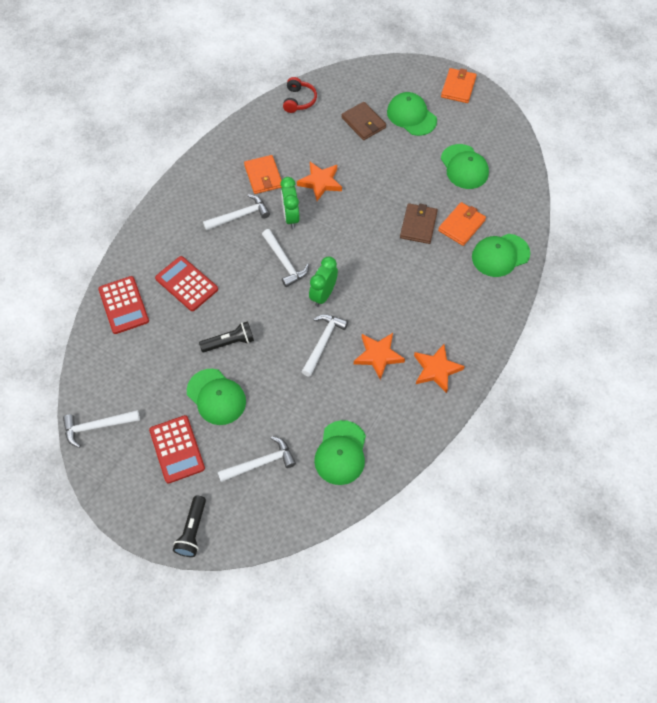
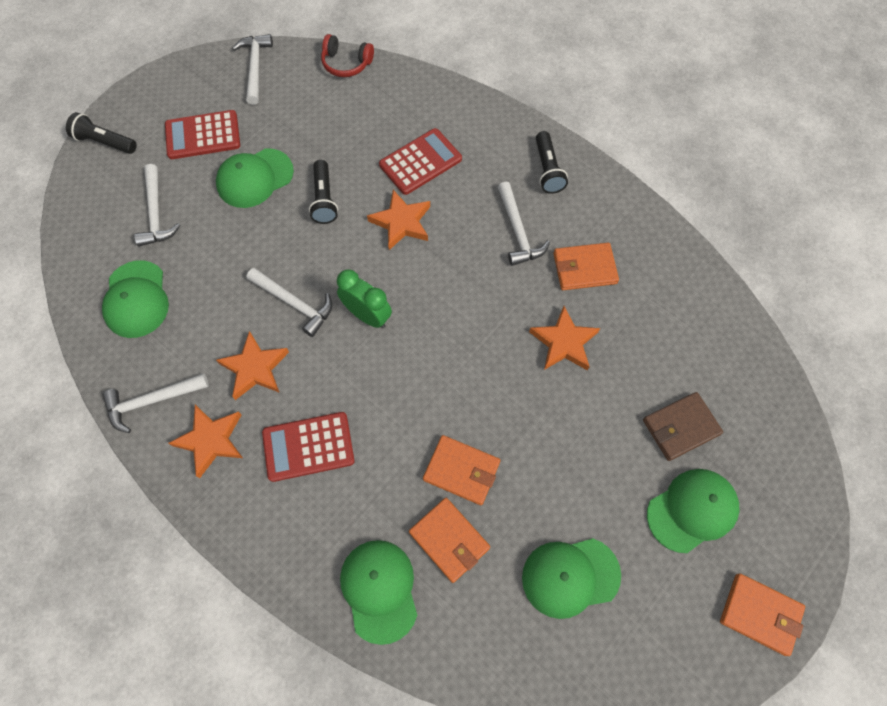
camera: 100 degrees right, 5 degrees up
red calculator [98,276,149,334] -> red calculator moved to [262,412,355,482]
white hammer [262,229,309,287] -> white hammer moved to [102,373,209,433]
green clock [280,177,300,229] -> none
red headphones [283,77,317,113] -> red headphones moved to [321,34,374,77]
green cap [314,420,366,485] -> green cap turned 120 degrees counterclockwise [102,260,169,338]
brown wallet [400,203,438,244] -> orange wallet [423,435,500,505]
none -> orange star [367,190,430,250]
none -> black flashlight [536,131,568,194]

